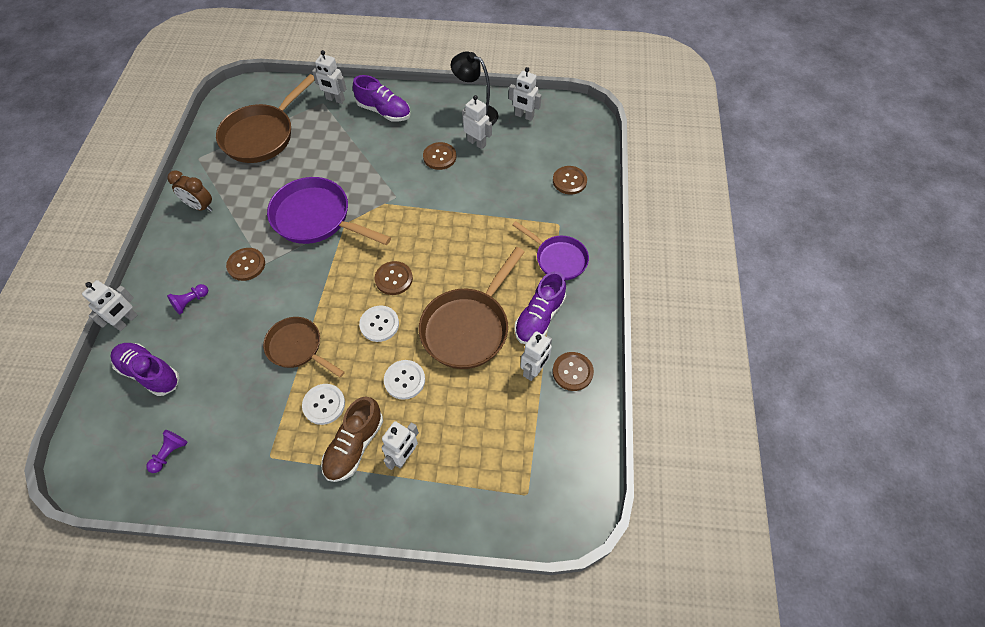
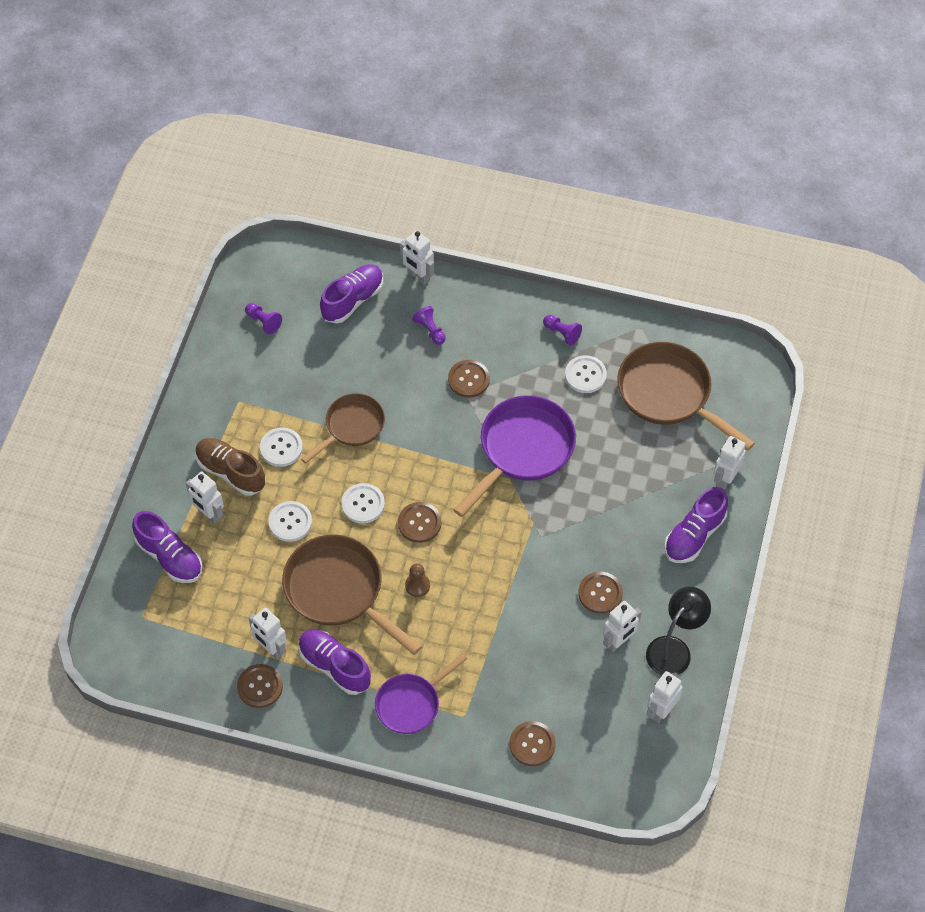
camera: 100 degrees right, 0 degrees up
brown clock [167,170,212,212] -> purple pawn [543,315,582,345]
none -> purple shoe [132,511,202,583]
none -> brown pawn [405,563,430,597]
none -> white button [565,355,607,393]

